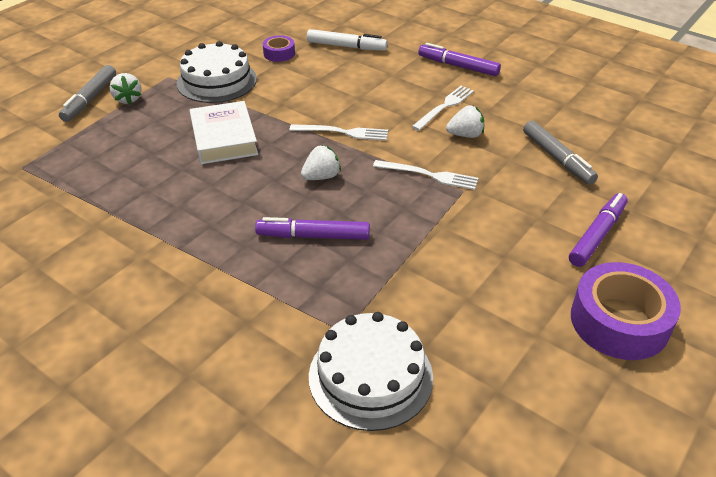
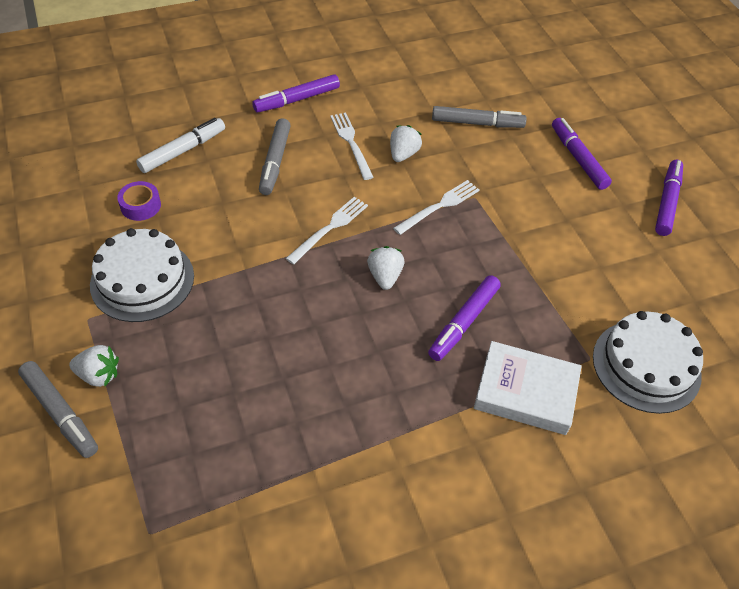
camera: 60 degrees left, 10 degrees up
white book [190,101,258,164] -> white book moved to [474,341,582,435]
purple tape [571,262,681,360] -> purple marker [655,159,683,236]
none -> grey marker [259,118,291,195]

